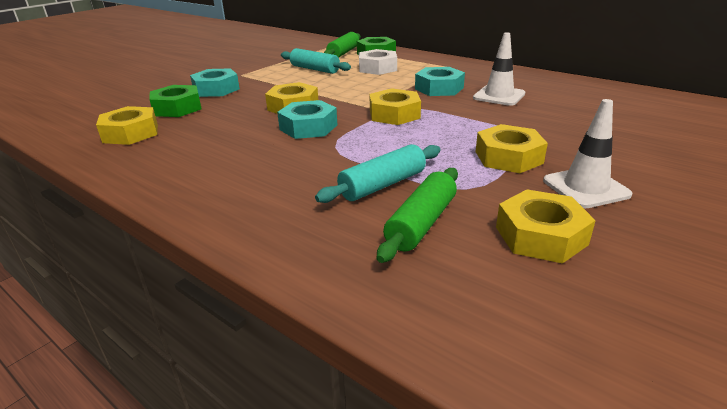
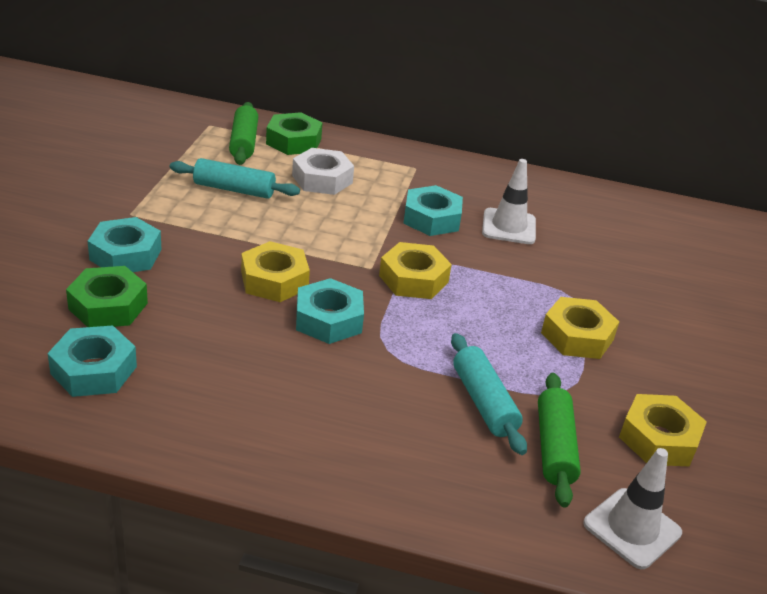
camera: 30 degrees left, 5 degrees up
yellow nut [96,106,158,145] -> turquoise nut [47,325,137,397]
turquoise rolling pin [315,144,441,203] -> turquoise rolling pin turned 45 degrees counterclockwise [451,333,527,455]
white traffic cone [543,99,632,208] -> white traffic cone moved to [583,448,682,569]

